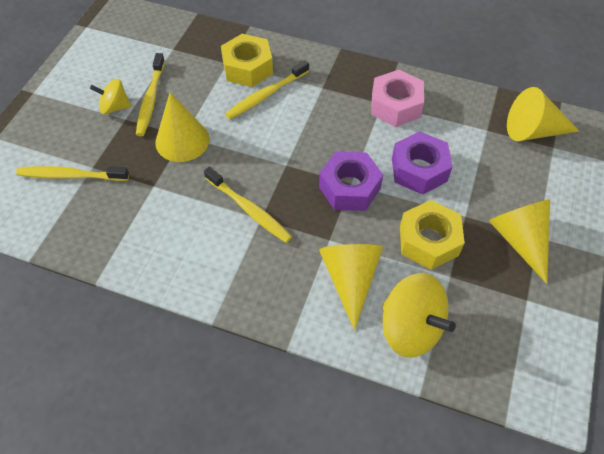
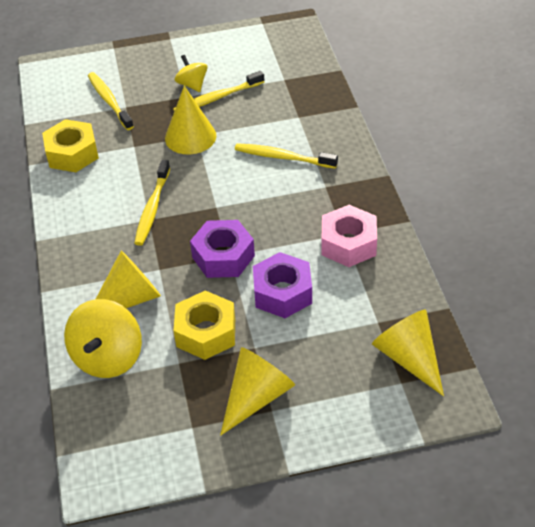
camera: 60 degrees right, 10 degrees down
yellow nut [221,34,273,87] -> yellow nut moved to [42,119,99,172]

